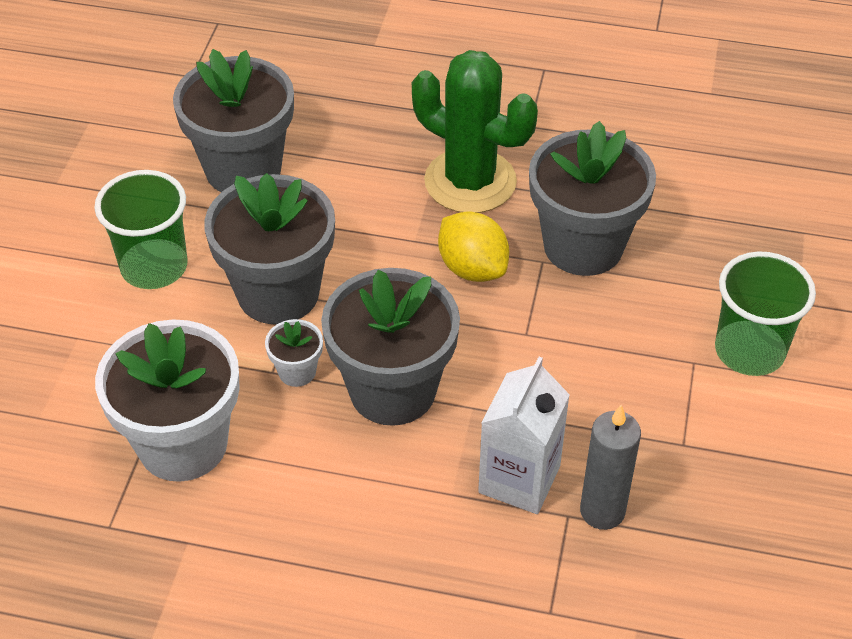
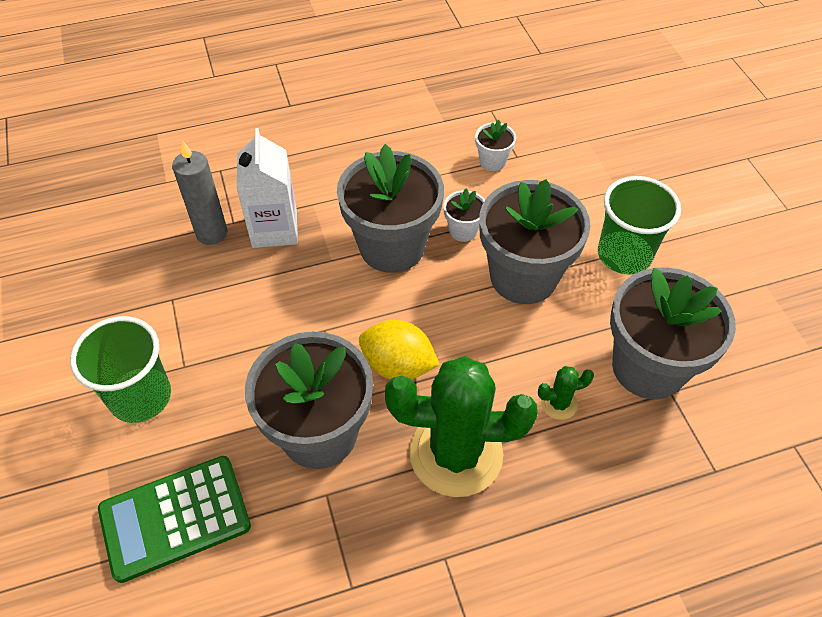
camera: 150 degrees right, 5 degrees up
white flower pot [95,319,240,482] -> white flower pot [475,120,516,171], size x0.44
none -> green calculator [98,456,251,583]
none -> green cactus [538,366,594,420]

